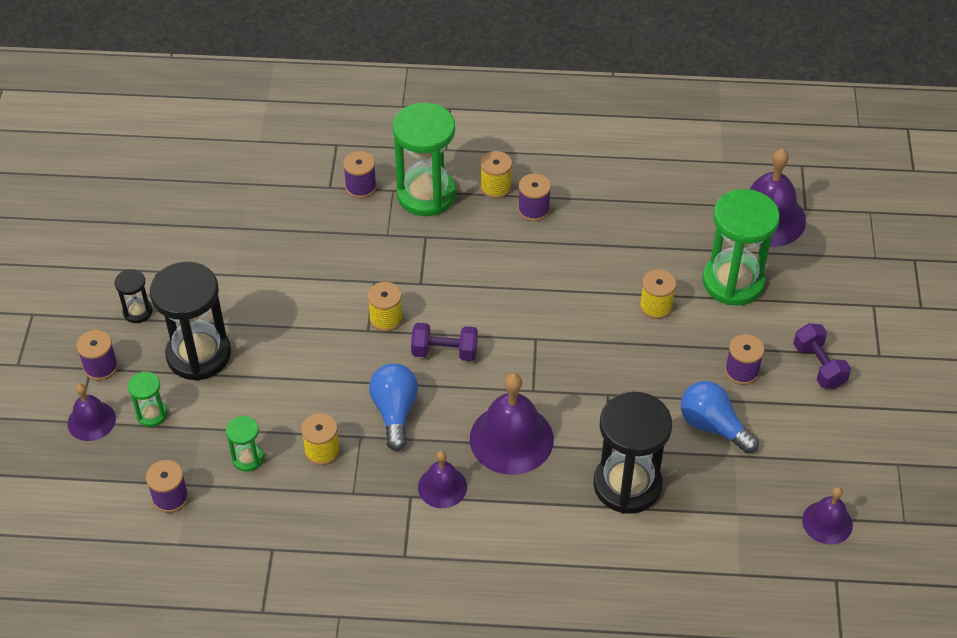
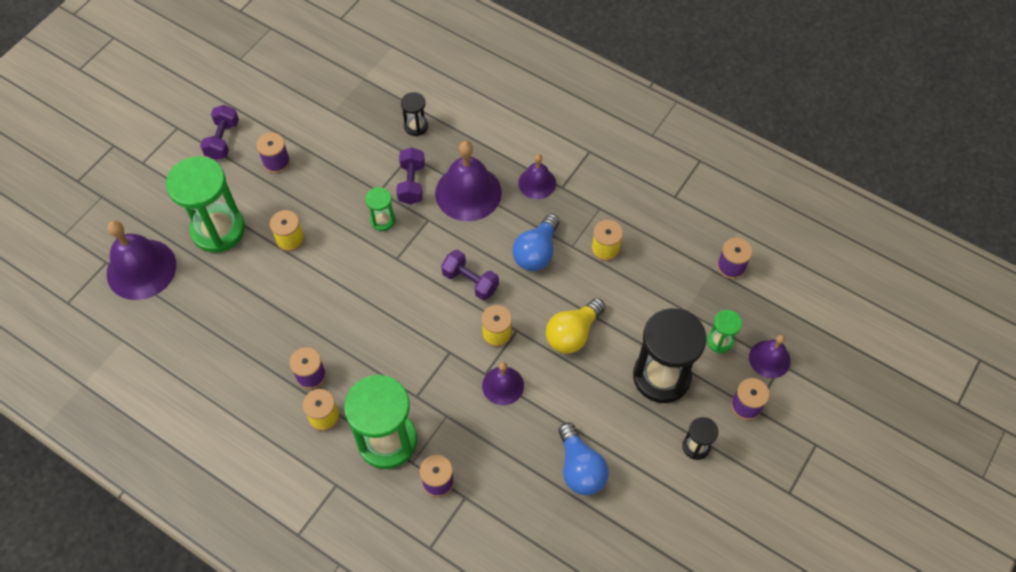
camera: 150 degrees left, 10 degrees up
green hourglass [226,416,264,472] -> green hourglass moved to [365,187,395,231]
black hourglass [594,392,672,514] -> black hourglass [401,92,428,136], size x0.47
blue light bulb [681,381,759,453] -> blue light bulb moved to [558,423,609,495]
purple bell [802,487,853,545] -> purple bell moved to [482,362,524,405]
none -> purple dumbbell [396,147,425,205]
none -> yellow light bulb [546,298,606,354]

